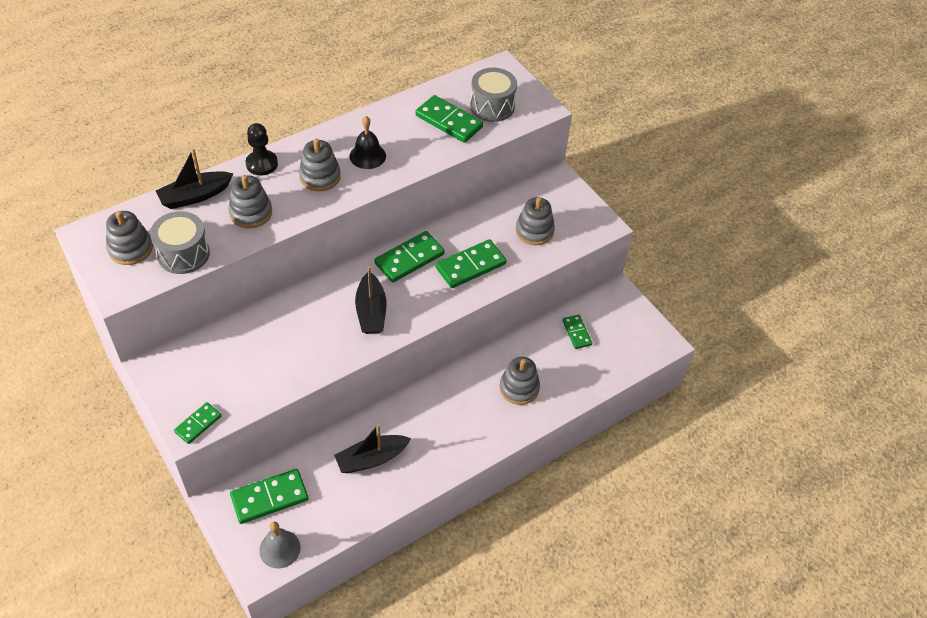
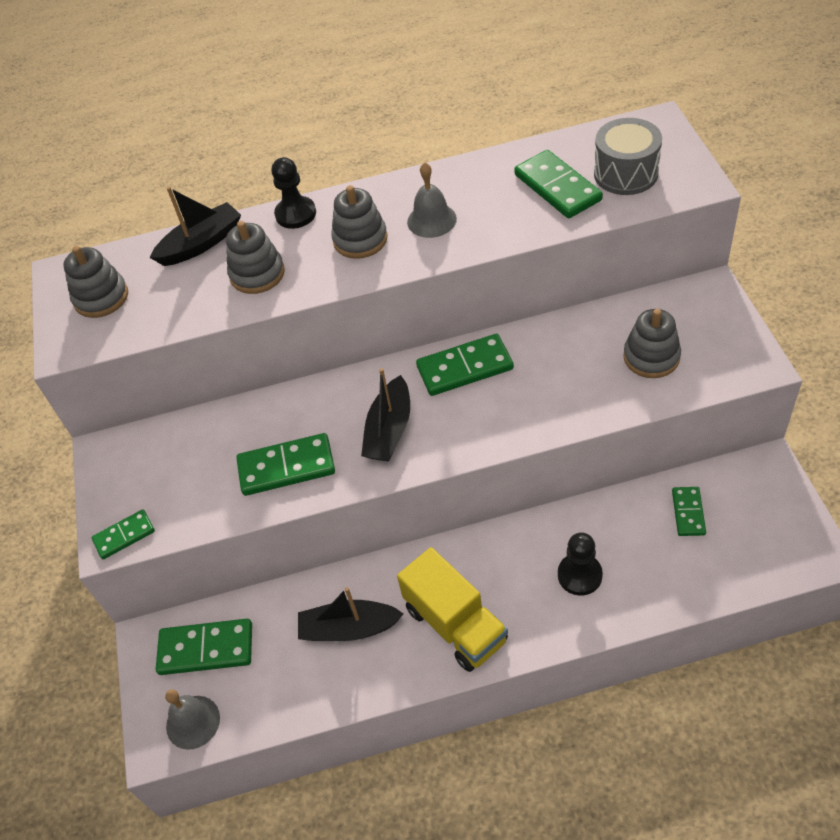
camera: 30 degrees right, 0 degrees up
grey drum [150,211,210,274] -> none
black boat [155,149,233,209] -> black boat turned 150 degrees clockwise [150,187,241,266]
black bell [350,116,386,169] -> grey bell [407,162,457,238]
green domino [436,239,506,288] -> green domino moved to [236,433,335,496]
grey stacking toy [500,357,540,405] -> black pawn [558,532,603,596]
none -> yellow truck [397,547,508,672]

